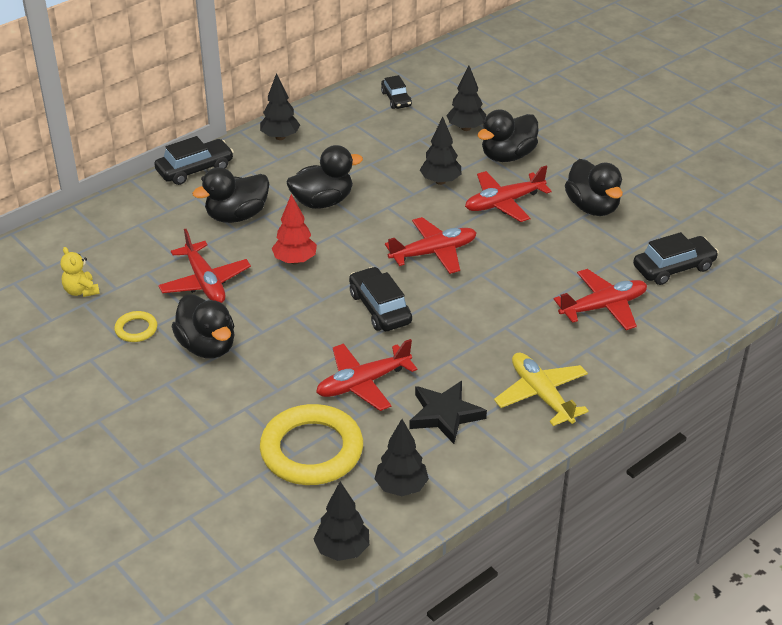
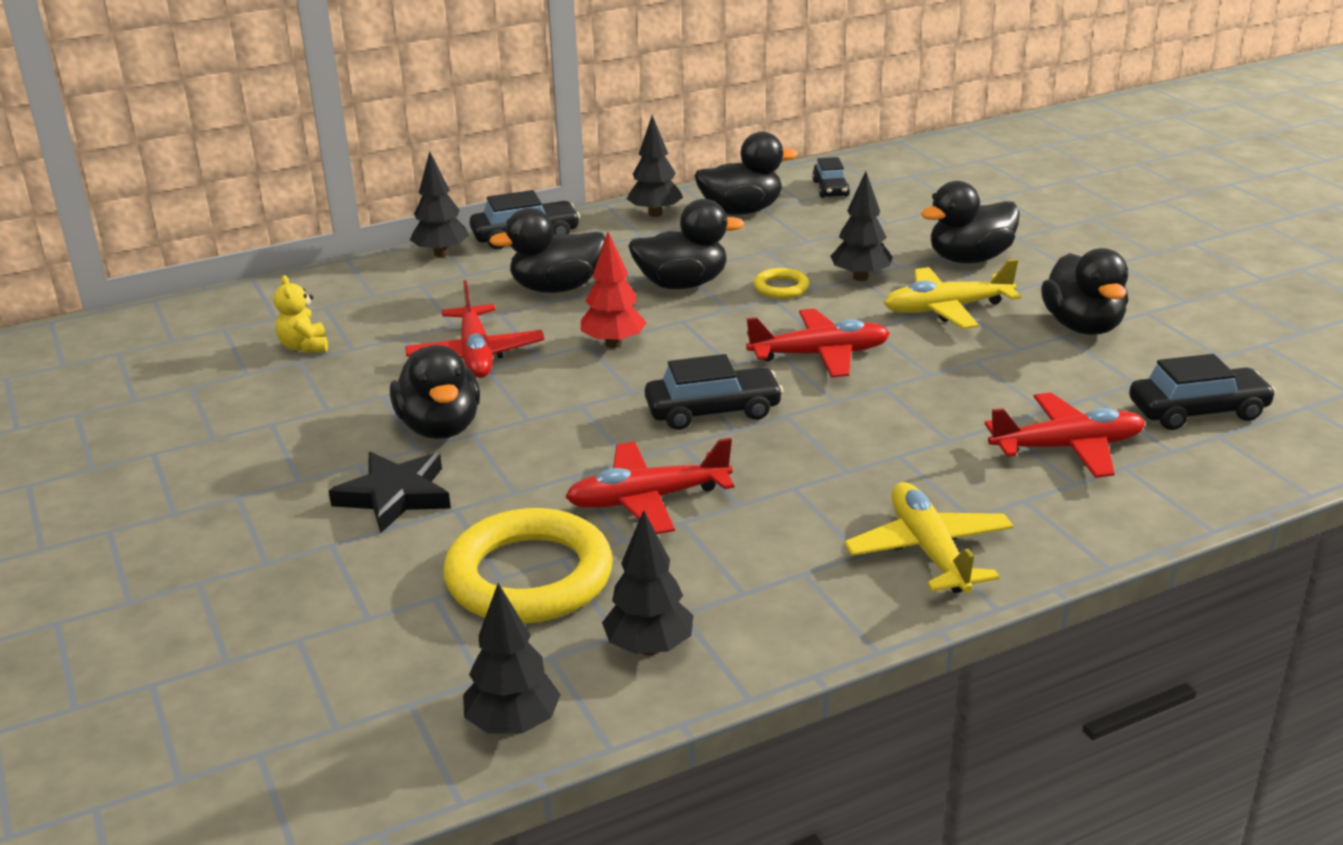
camera: 15 degrees right, 10 degrees down
yellow ring [114,311,157,342] -> yellow ring moved to [754,268,809,299]
black car [349,267,412,331] -> black car turned 90 degrees clockwise [645,354,784,430]
black star [409,381,487,444] -> black star moved to [329,452,451,533]
black tree [446,65,486,131] -> black tree moved to [410,151,469,257]
red plane [465,166,551,222] -> yellow plane [883,259,1021,329]
none -> black duck [695,132,798,215]

